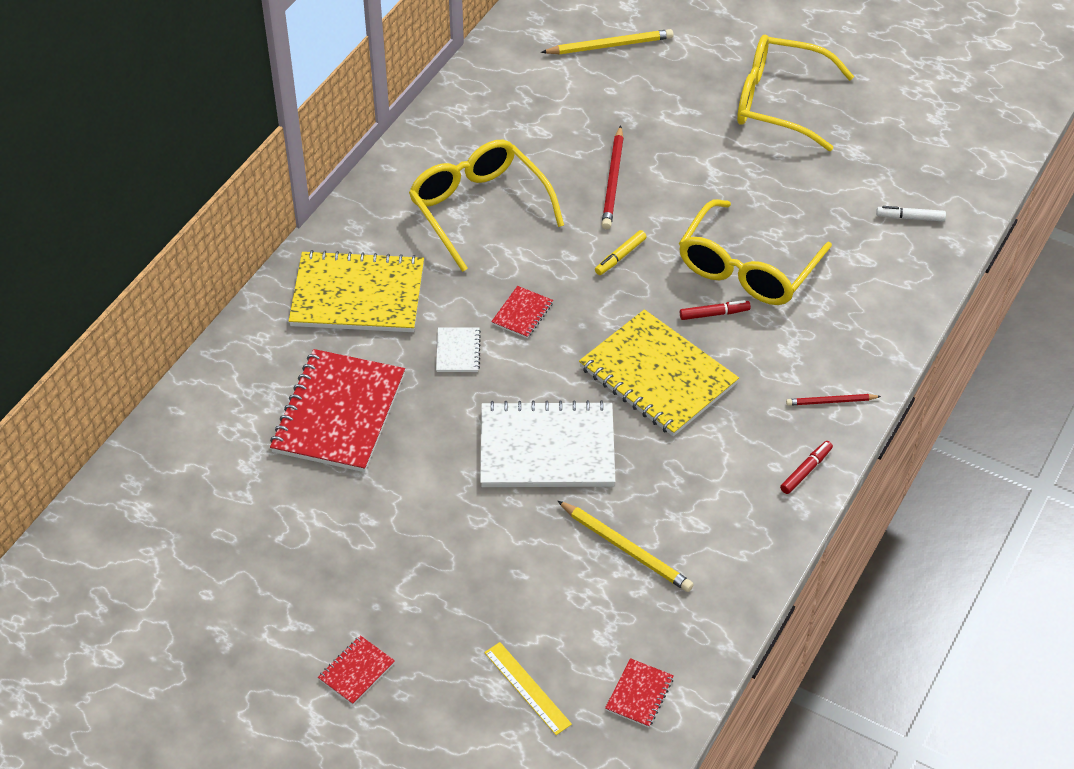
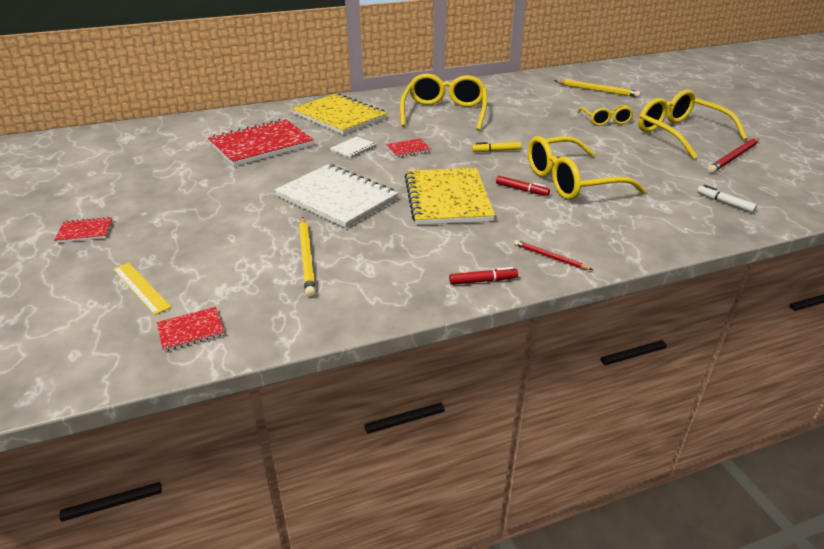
camera: 40 degrees right, 15 degrees down
yellow ruler [484,642,572,735] -> yellow ruler turned 45 degrees counterclockwise [113,263,171,315]
red pencil [602,125,624,229] -> red pencil moved to [708,138,759,173]
none -> yellow glasses [577,105,634,126]

